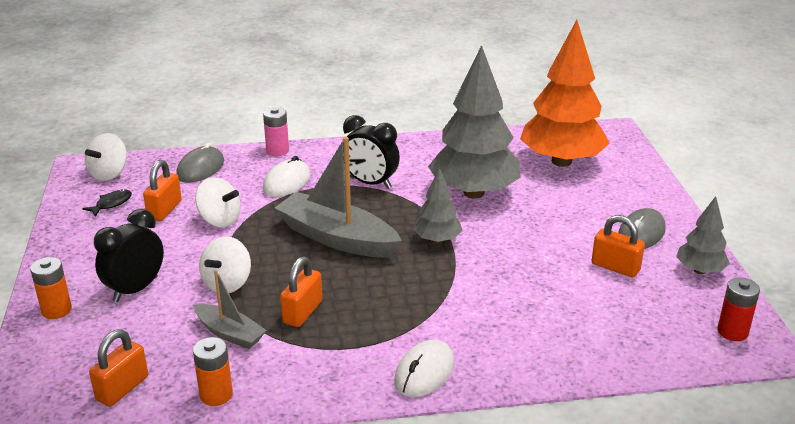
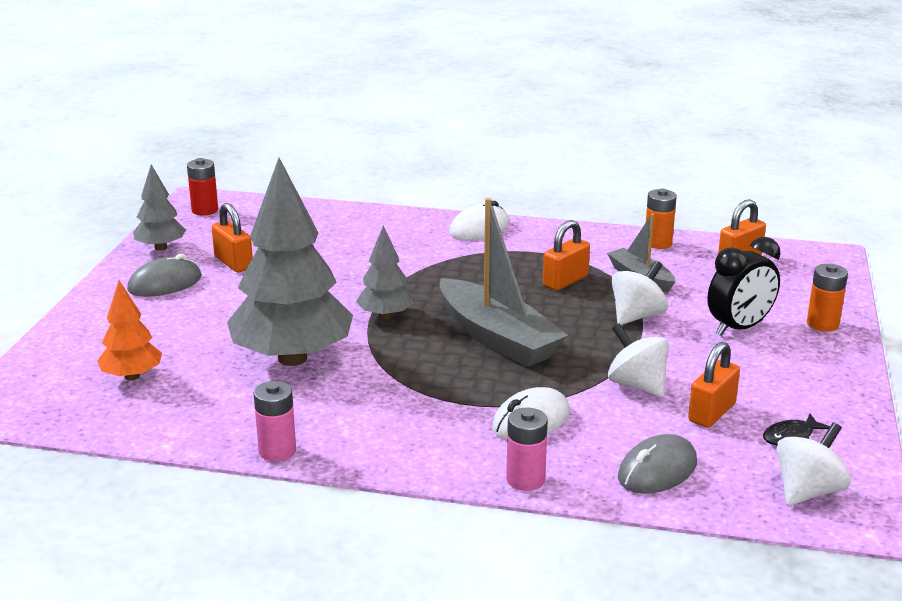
camera: 160 degrees left, 5 degrees down
black clock [343,115,400,189] -> none
orange tree [520,20,610,167] -> orange tree [97,280,162,381], size x0.49
none -> pink battery [254,381,296,461]

